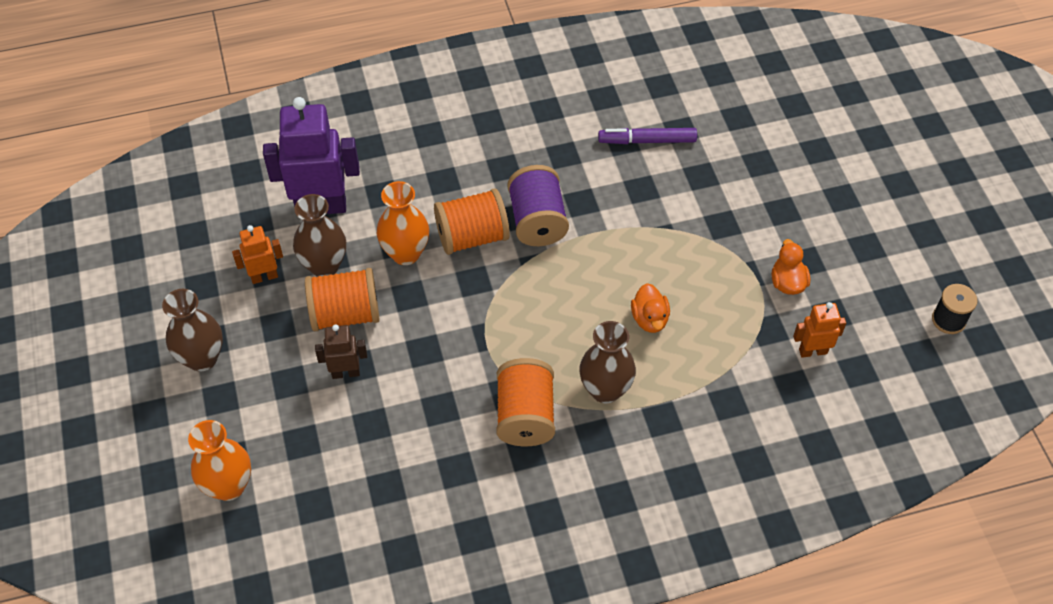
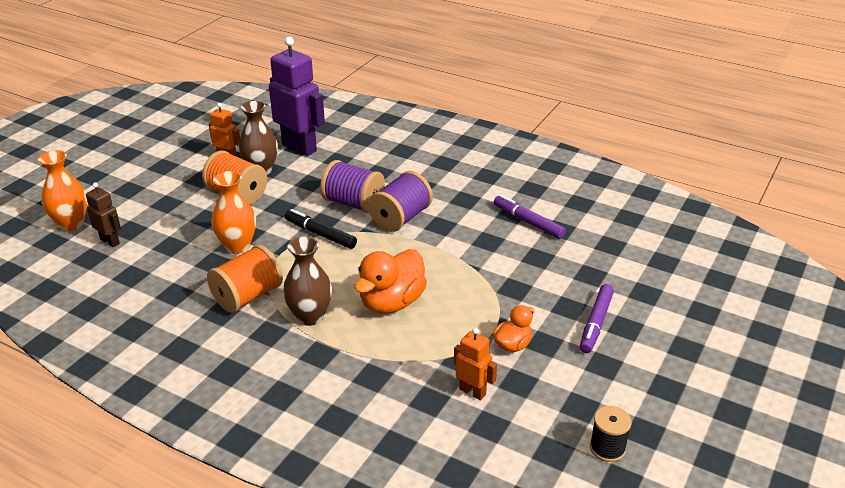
camera: 45 degrees right, 20 degrees down
brown vase [162,289,223,372] -> none
brown robot [315,324,367,379] -> brown robot moved to [86,182,121,247]
orange vase [377,181,429,265] -> orange vase moved to [211,171,256,254]
orange spool [434,188,510,255] -> purple spool [320,160,385,213]
orange duck [631,283,670,333] -> orange duck [354,249,427,314], size x1.78
none -> black marker [285,209,357,249]
none -> purple marker [580,284,614,353]

